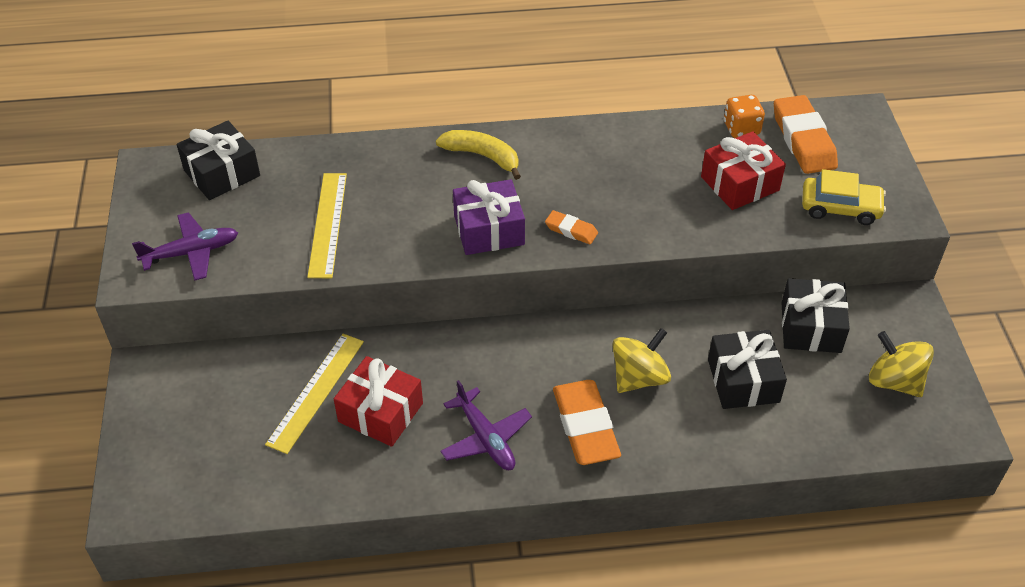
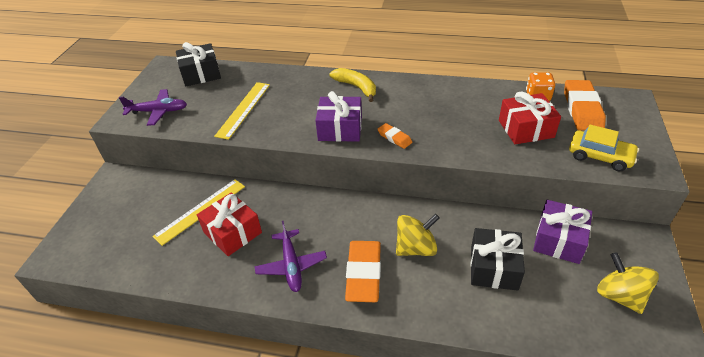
camera: 20 degrees right, 5 degrees down
black gift [782,278,850,353] -> purple gift [533,200,592,264]

